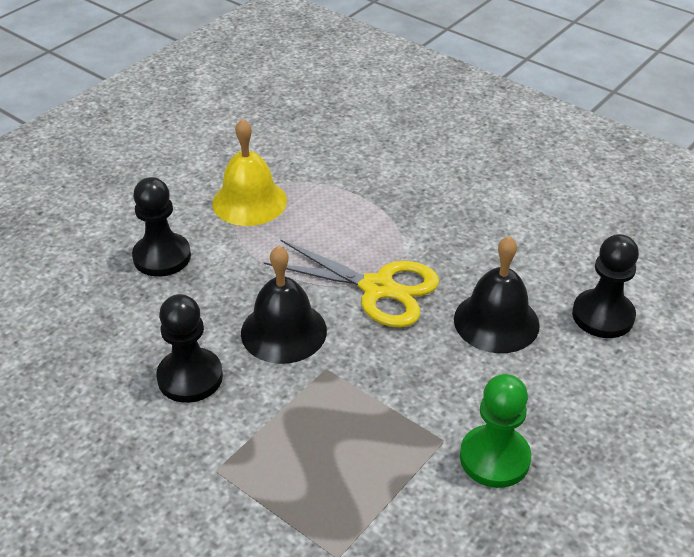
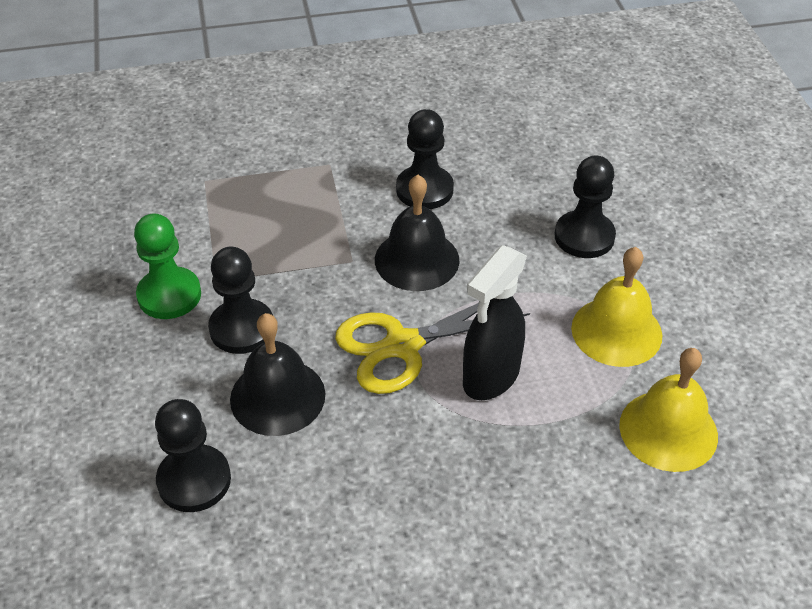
camera: 130 degrees right, 5 degrees up
none -> black pawn [208,247,273,354]
none -> black spray bottle [463,245,527,400]
none -> yellow bell [619,348,718,472]

